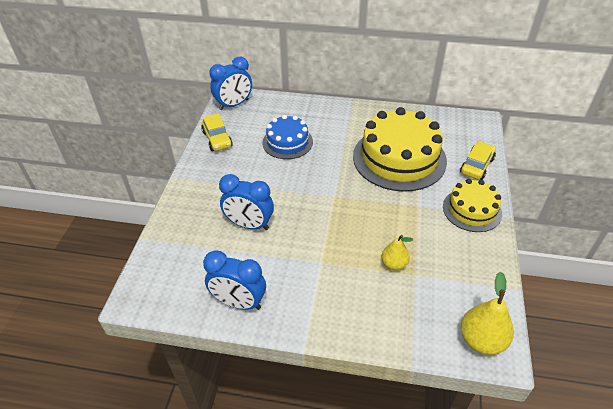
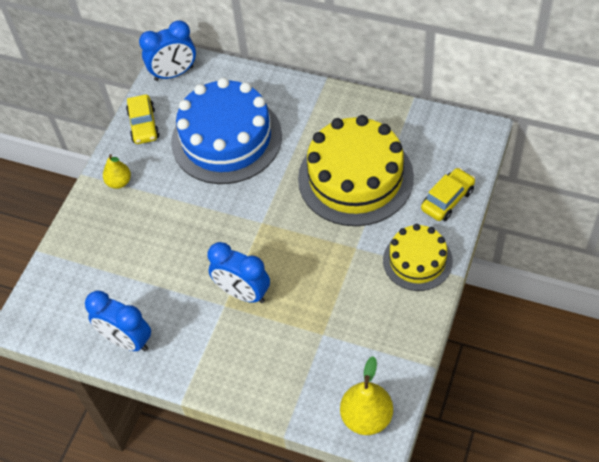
camera: 15 degrees right, 10 degrees up
blue clock [219,174,274,230] -> blue clock moved to [208,242,270,303]
blue cake [262,115,313,159] -> blue cake [171,77,282,184], size x1.77
yellow pear [382,235,413,270] -> yellow pear moved to [103,154,131,189]

